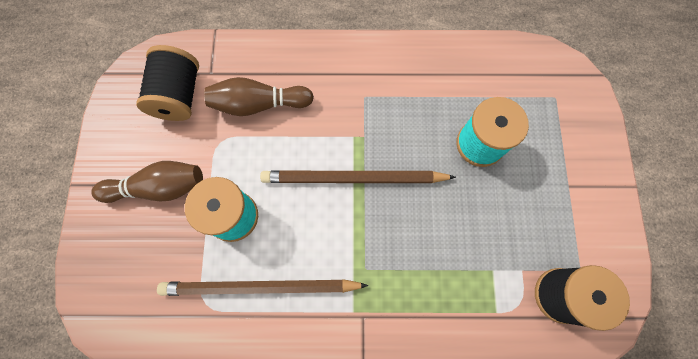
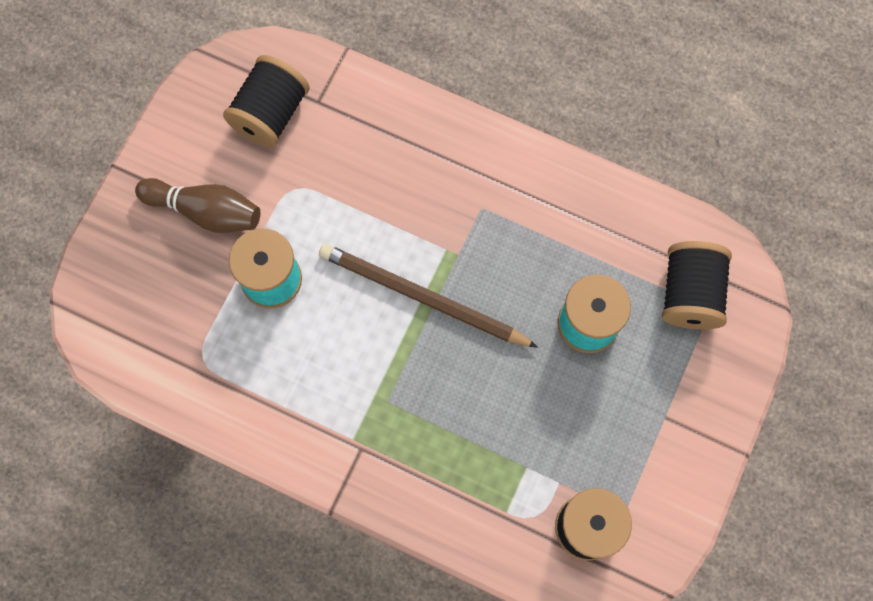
camera: 25 degrees right, 0 degrees up
brown pencil [157,279,368,296] -> none
brown bowling pin [204,77,314,116] -> none
none -> black spool [662,241,732,330]

